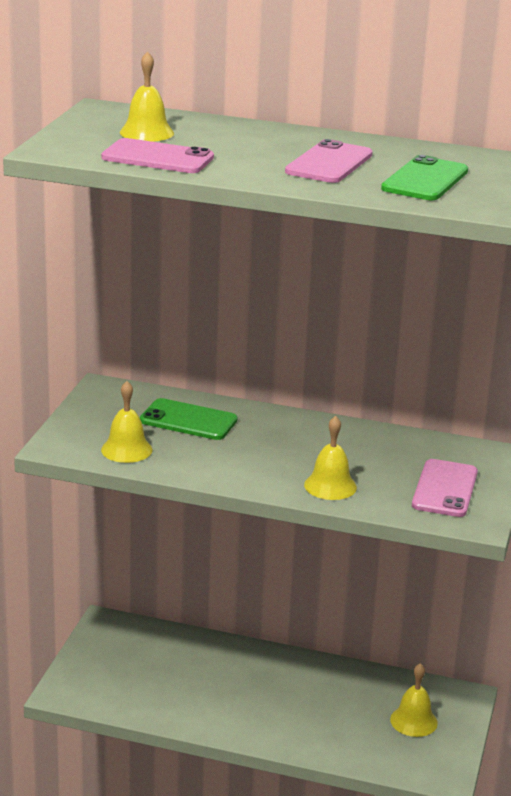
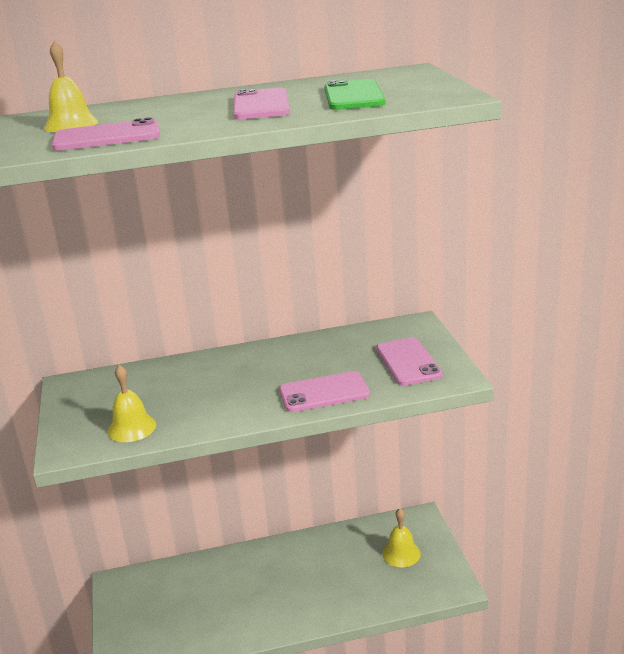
camera: 25 degrees left, 0 degrees up
green phone [140,398,238,440] -> none
yellow bell [304,416,357,500] -> pink phone [279,371,370,412]

